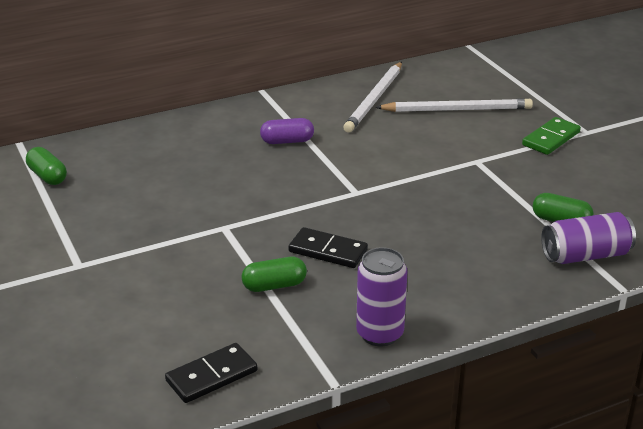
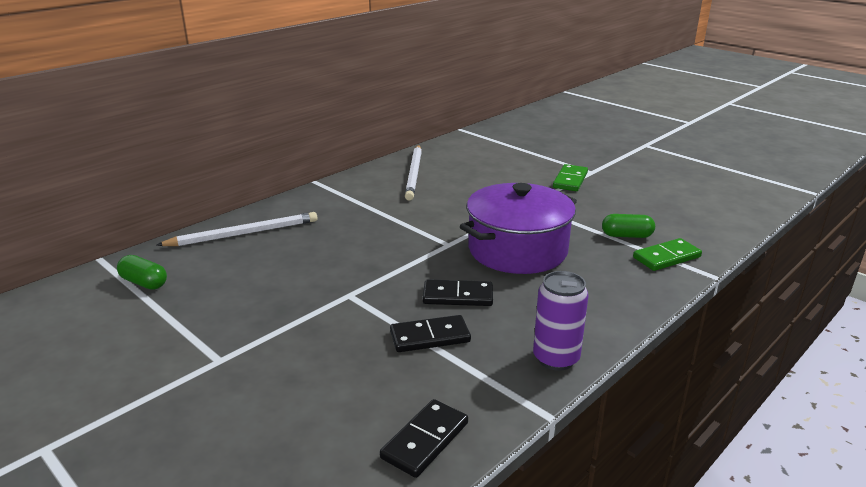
camera: 20 degrees left, 5 degrees down
green capsule [242,257,307,292] -> black domino [390,315,471,352]
purple capsule [260,118,314,144] -> none
white pencil [375,98,533,112] -> white pencil moved to [157,212,318,246]
purple can [541,212,636,264] -> green domino [633,238,702,271]
none -> purple pot [460,183,577,274]

